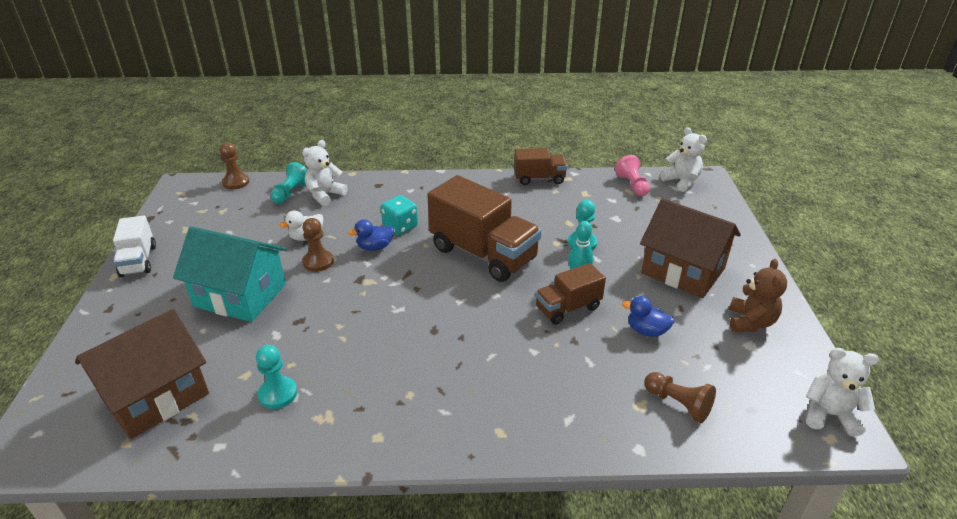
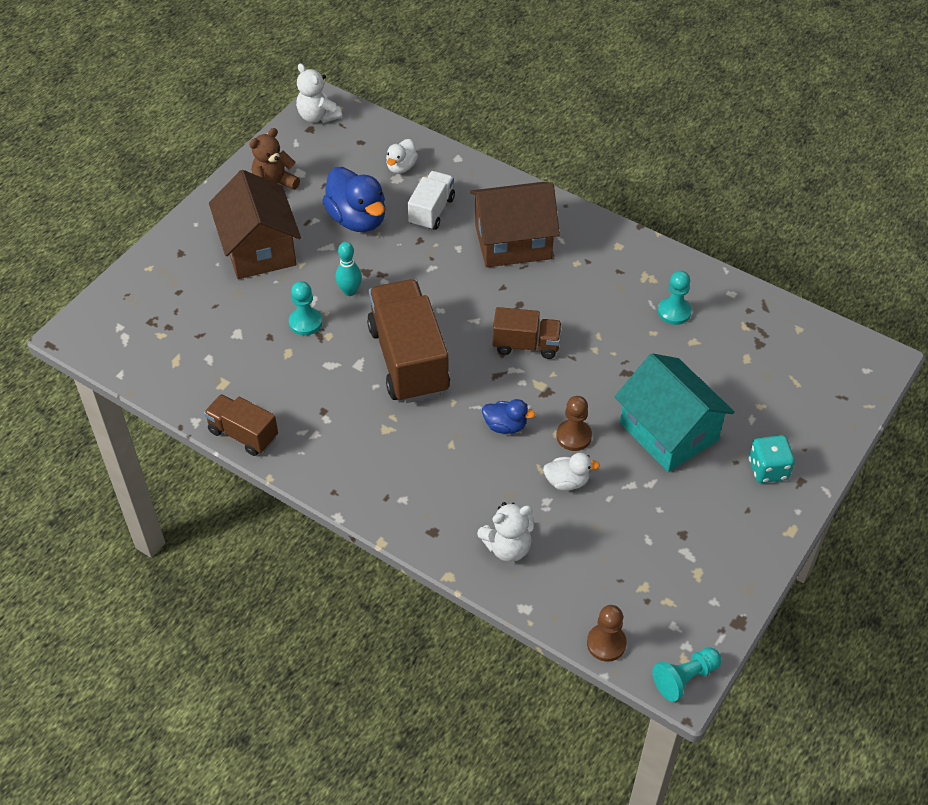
camera: 145 degrees left, 15 degrees up
brown house [75,309,209,439] -> brown house moved to [470,182,560,267]
white truck [113,216,156,277] -> white truck moved to [408,171,455,230]
turquoise pawn [270,162,307,204] -> turquoise pawn moved to [652,647,722,702]
turquoise dice [381,195,418,235] -> turquoise dice moved to [749,435,795,483]
brown truck [535,263,606,325] -> brown truck moved to [493,307,562,359]
pink pawn [615,155,650,196] -> none
blue duck [622,296,675,337] -> blue duck [322,167,385,232], size x1.87
brown pawn [644,372,716,423] -> white duck [386,139,418,174]
white teddy bear [660,127,707,192] -> none

